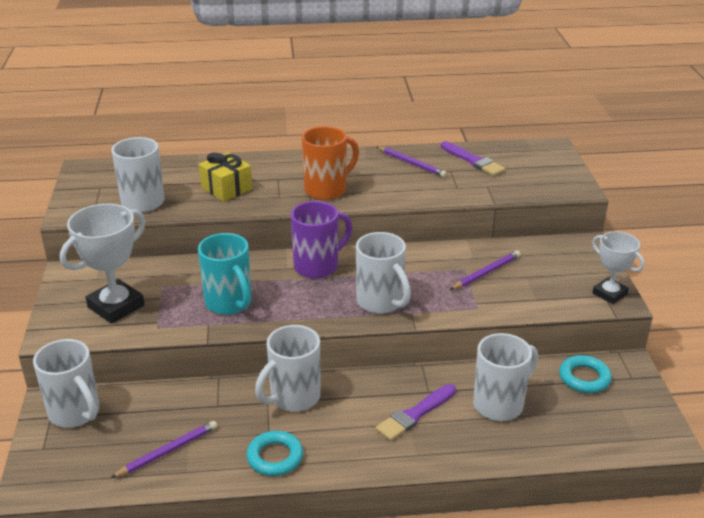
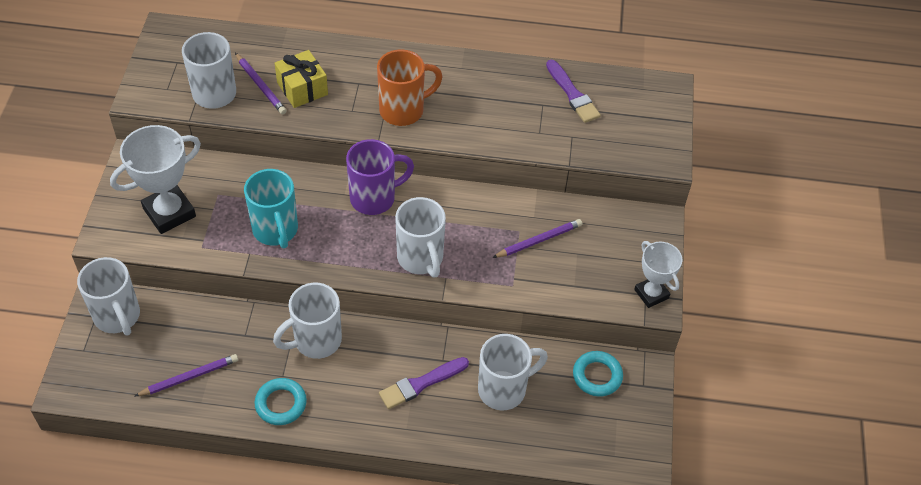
camera: 10 degrees right, 20 degrees up
purple pencil [376,146,447,178] -> purple pencil moved to [235,53,287,114]

